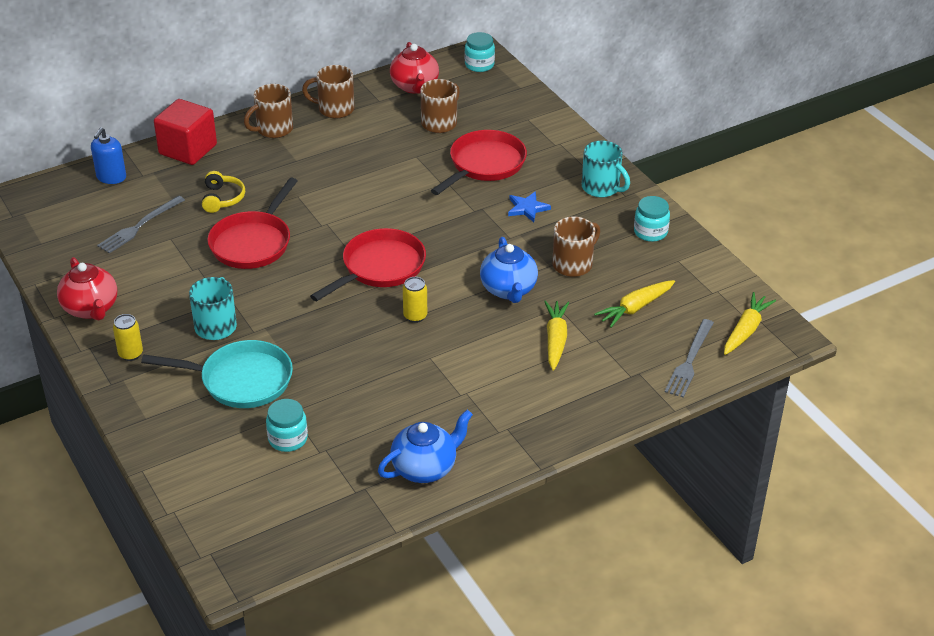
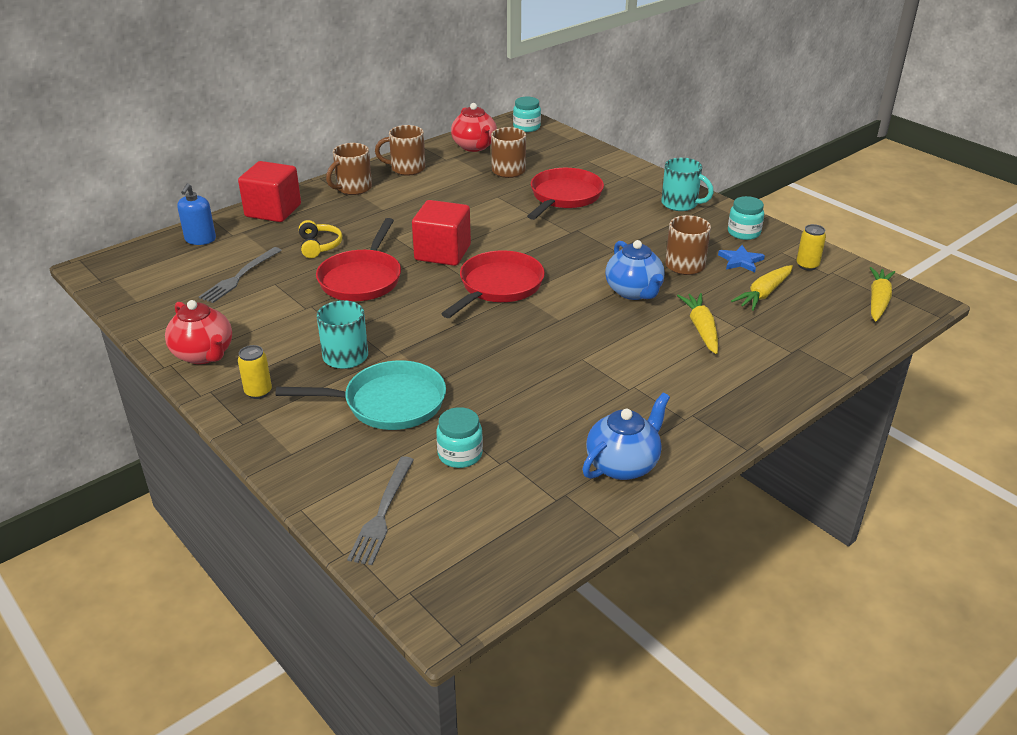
camera: 10 degrees left, 5 degrees down
yellow can [403,277,427,323] -> yellow can moved to [796,224,826,271]
blue star [508,191,551,222] -> blue star moved to [718,245,765,272]
grey fork [665,319,714,397] -> grey fork moved to [347,456,414,565]
none -> red cube [412,200,471,266]

